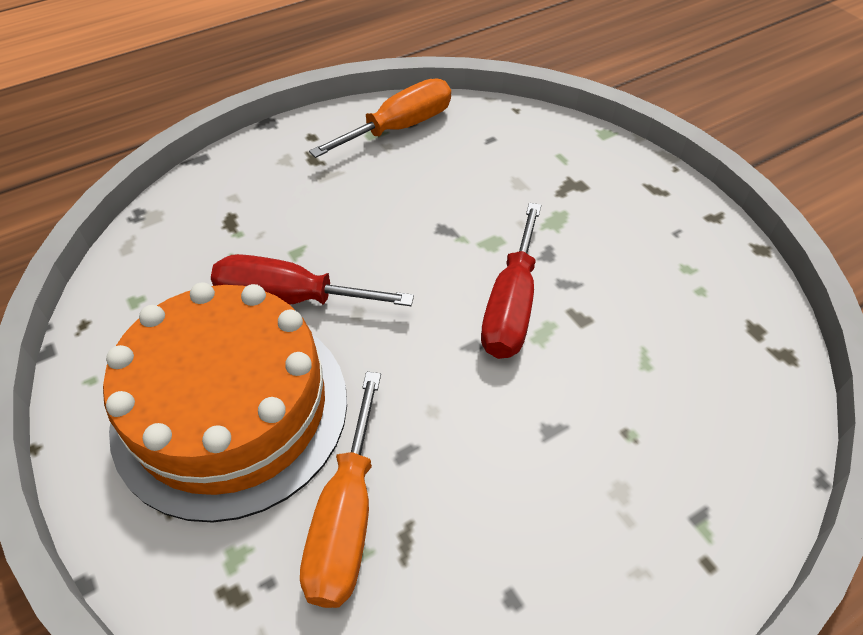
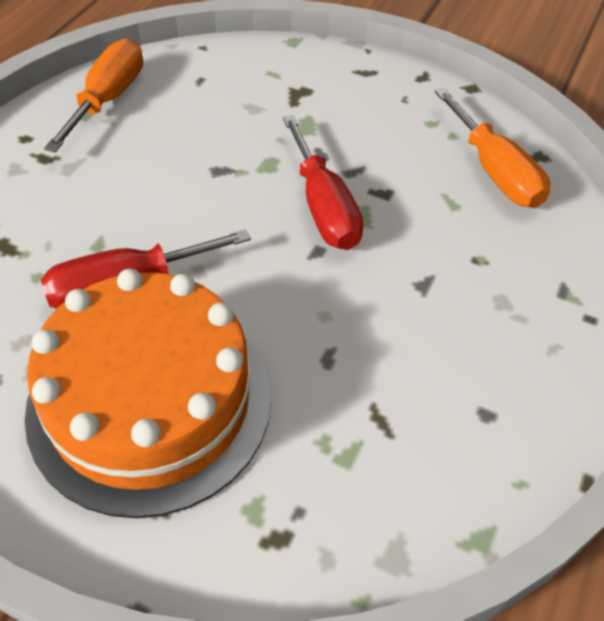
camera: 35 degrees left, 0 degrees up
orange screwdriver [300,372,381,608] -> orange screwdriver moved to [435,88,550,208]

